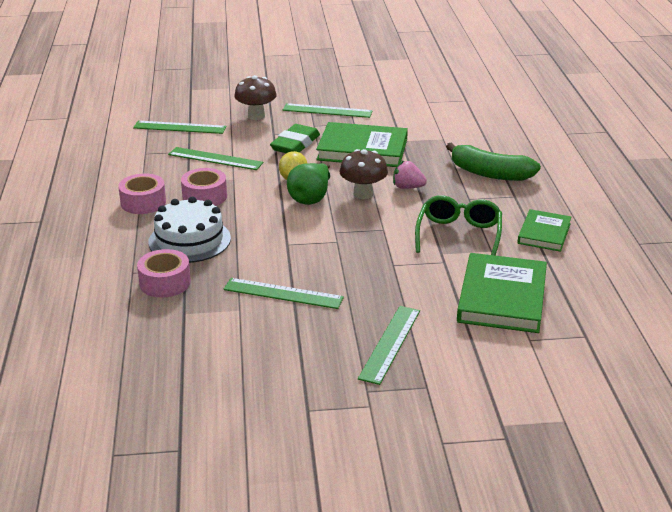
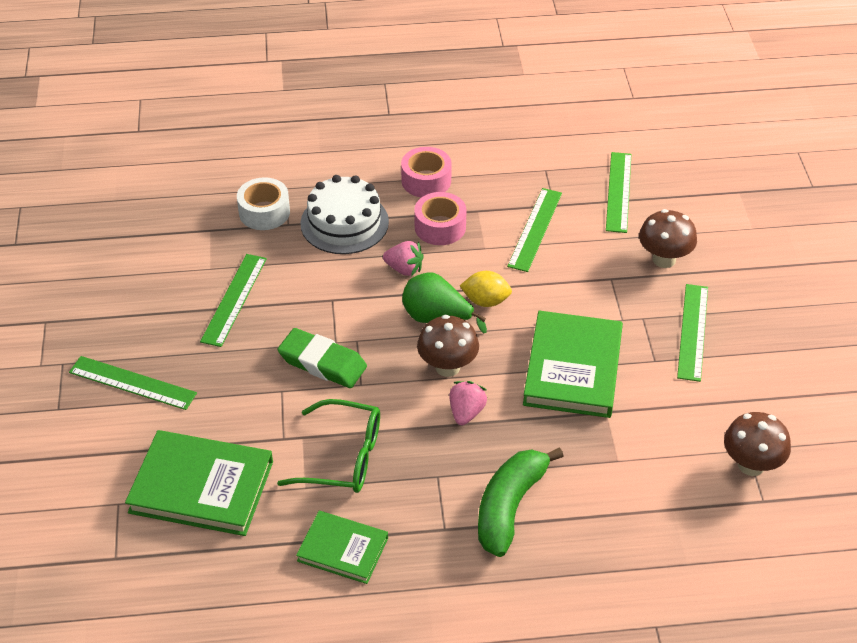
camera: 90 degrees right, 15 degrees up
pink tape [137,249,191,298] -> white tape [237,177,290,230]
green eraser [270,124,320,153] -> green eraser moved to [277,328,367,388]
none -> pink strawberry [383,241,424,276]
none -> brown mushroom [724,412,791,476]

